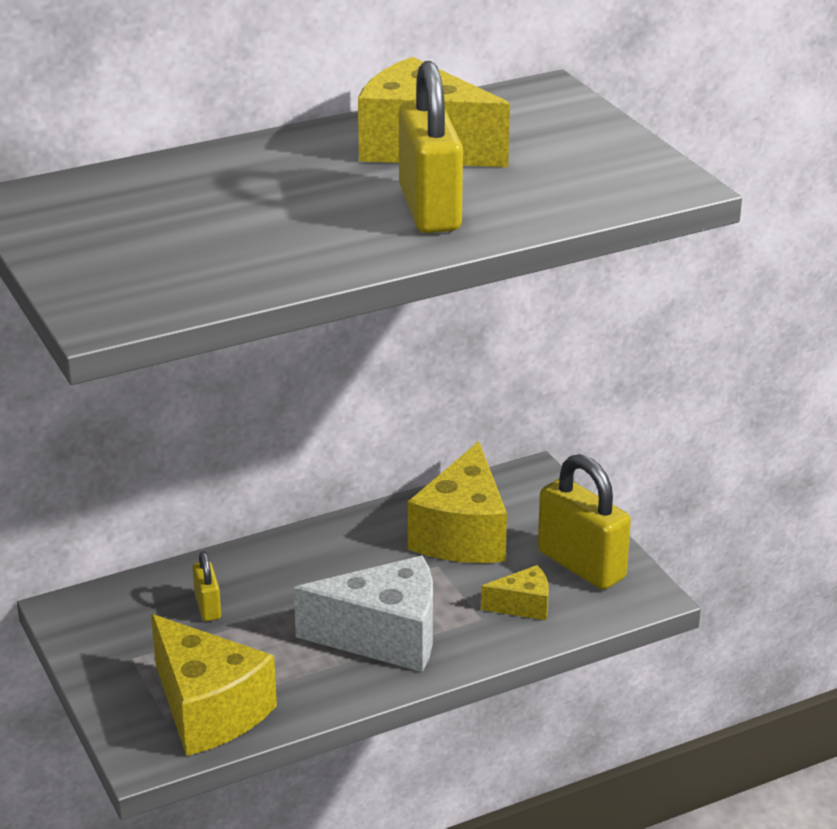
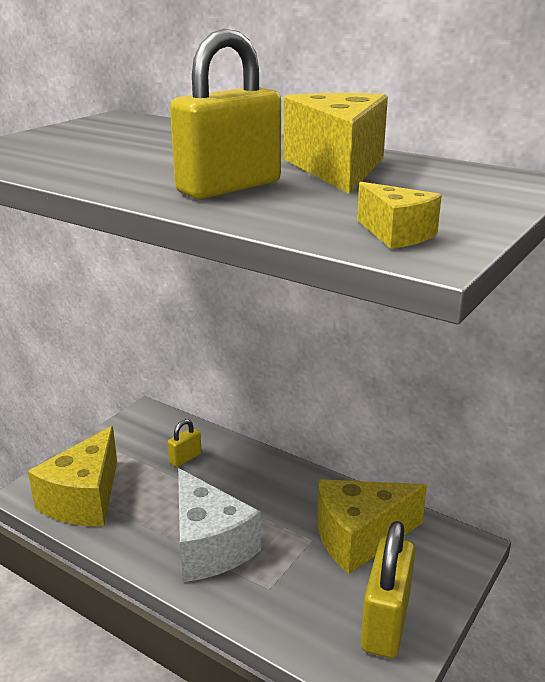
camera: 60 degrees right, 5 degrees down
yellow cheese [481,565,549,620] -> yellow cheese moved to [357,182,442,249]

